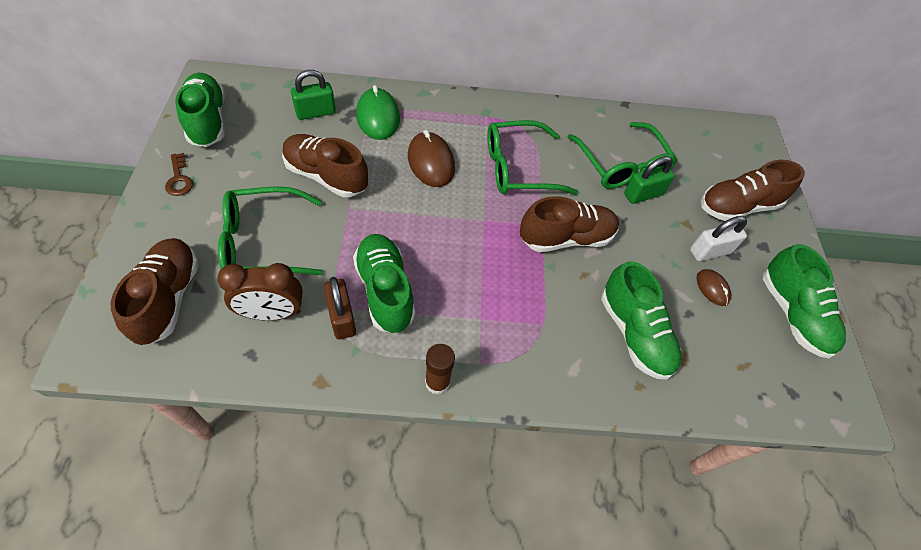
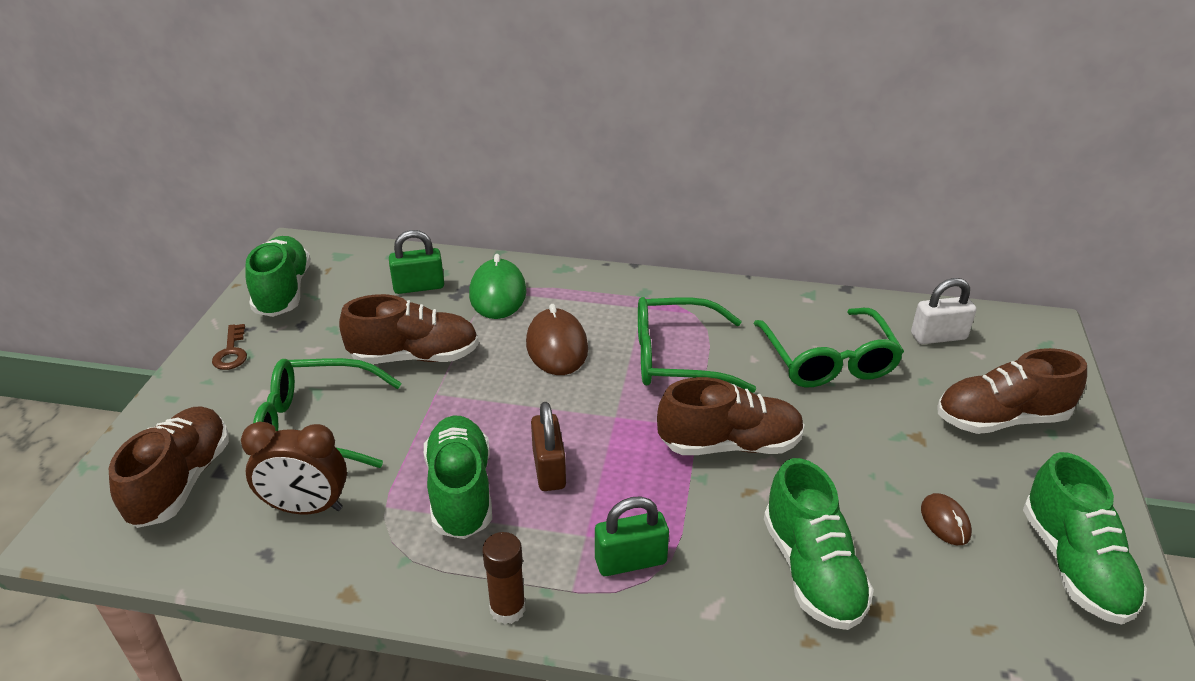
camera: 15 degrees right, 20 degrees down
brown shoe [282,134,368,197] -> brown shoe turned 135 degrees clockwise [339,294,479,364]
brown padlock [324,277,356,339] -> brown padlock moved to [531,402,566,491]
green padlock [624,156,675,204] -> green padlock moved to [595,496,669,576]
white padlock [690,216,747,261] -> white padlock moved to [911,278,976,344]

